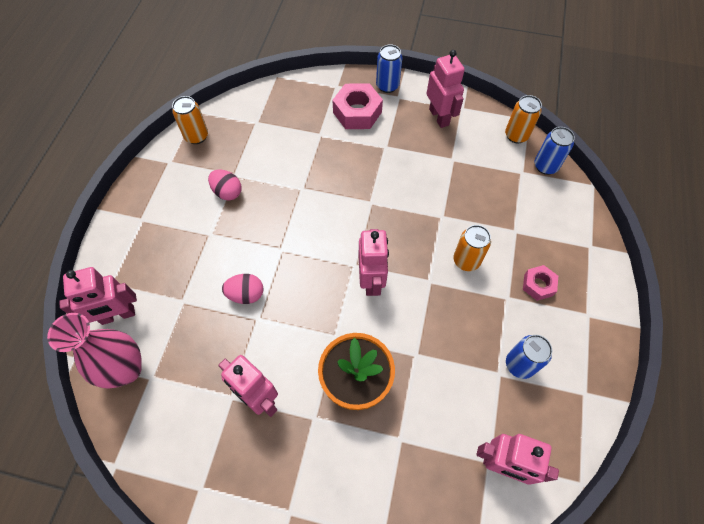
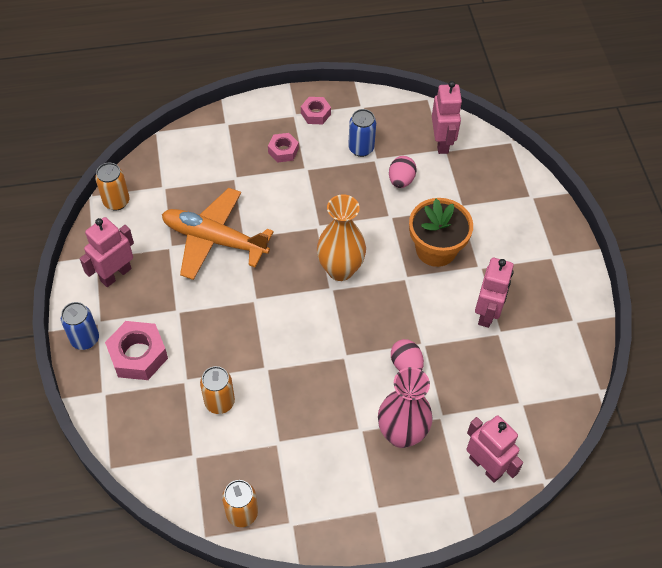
camera: 115 degrees left, 5 degrees down
pink vase [47,313,142,389] -> pink vase moved to [378,367,433,448]
pink egg [208,169,242,200] -> pink egg moved to [389,156,417,188]
pink robot [359,229,389,296] -> orange vase [317,194,366,281]
orange can [453,225,491,271] -> orange can moved to [200,366,235,414]
blue can [535,127,575,175] -> none
none -> orange plane [162,188,274,280]
none -> pink nut [301,97,331,124]

